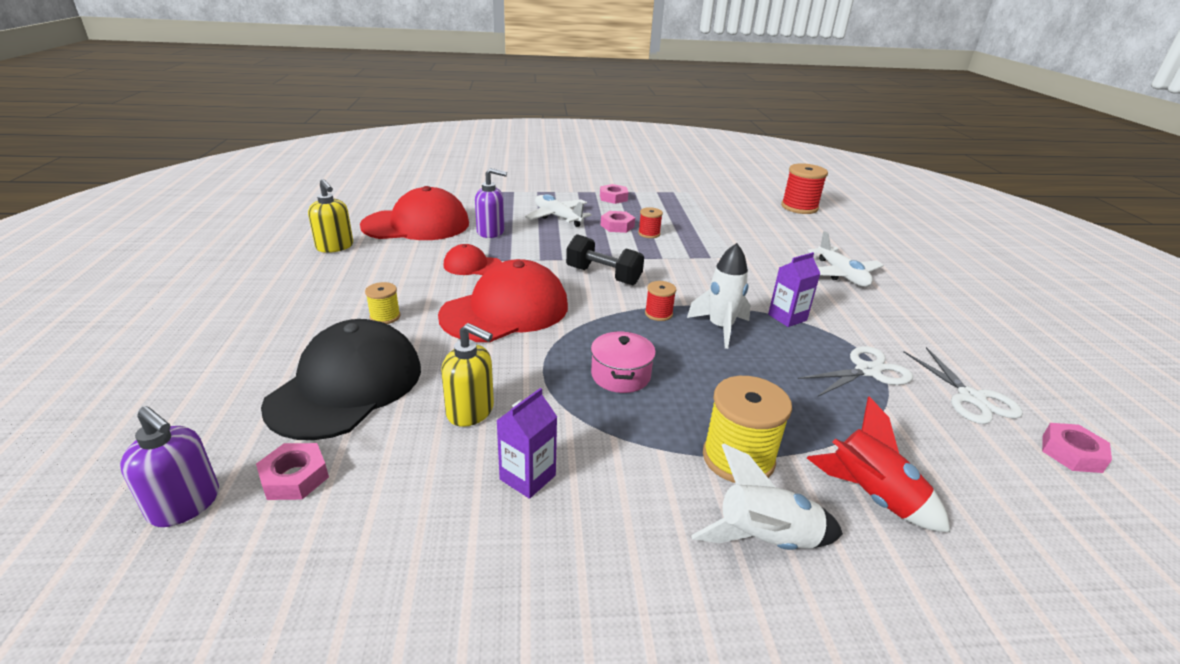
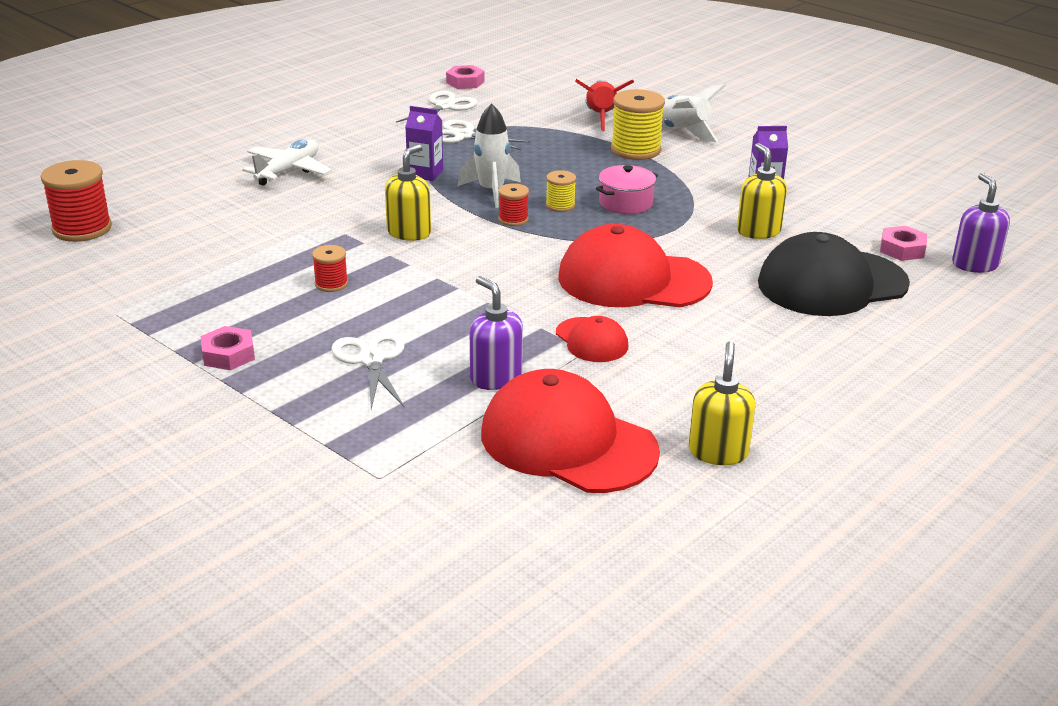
camera: 130 degrees left, 0 degrees up
yellow spool [365,282,400,324] -> yellow spool moved to [546,170,576,212]
white plane [525,194,592,227] -> white scissors [331,332,405,409]
black dumbbell [566,234,644,285] -> none
pink nut [601,211,635,233] -> none
none -> yellow soap dispenser [385,144,431,241]

